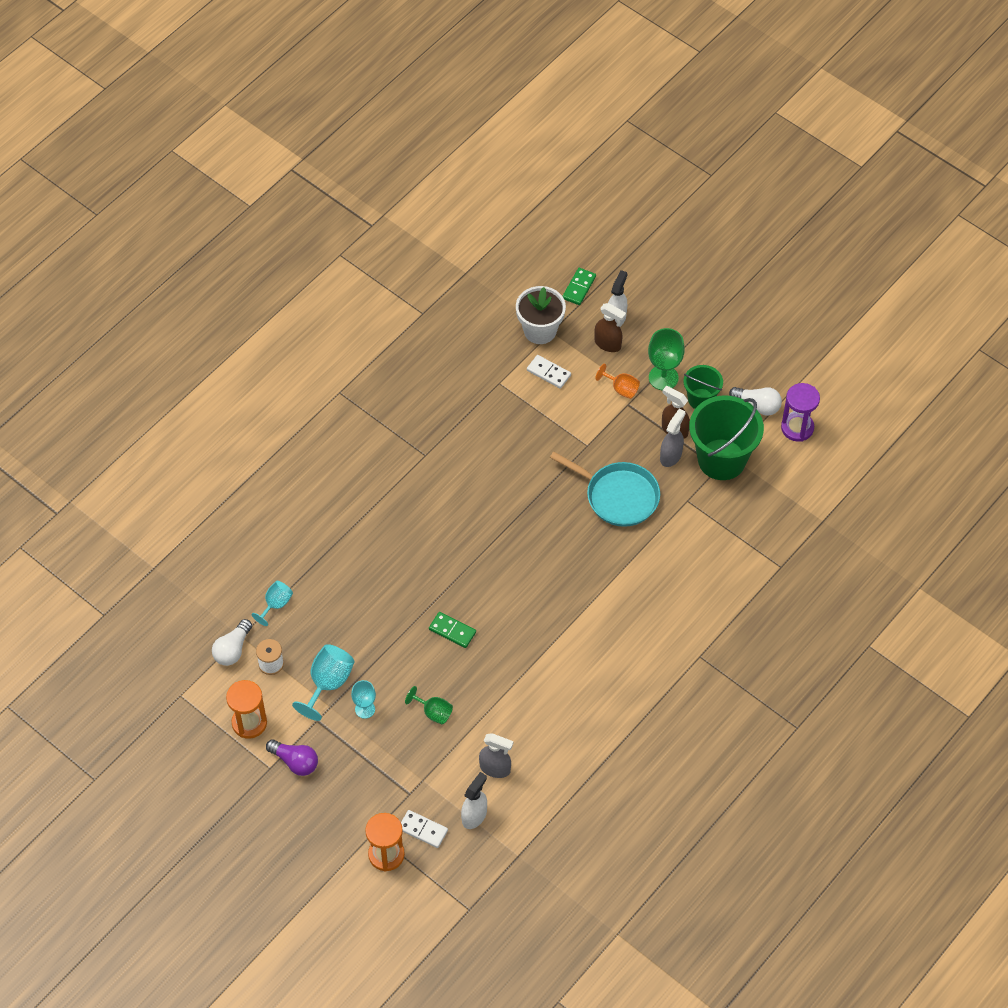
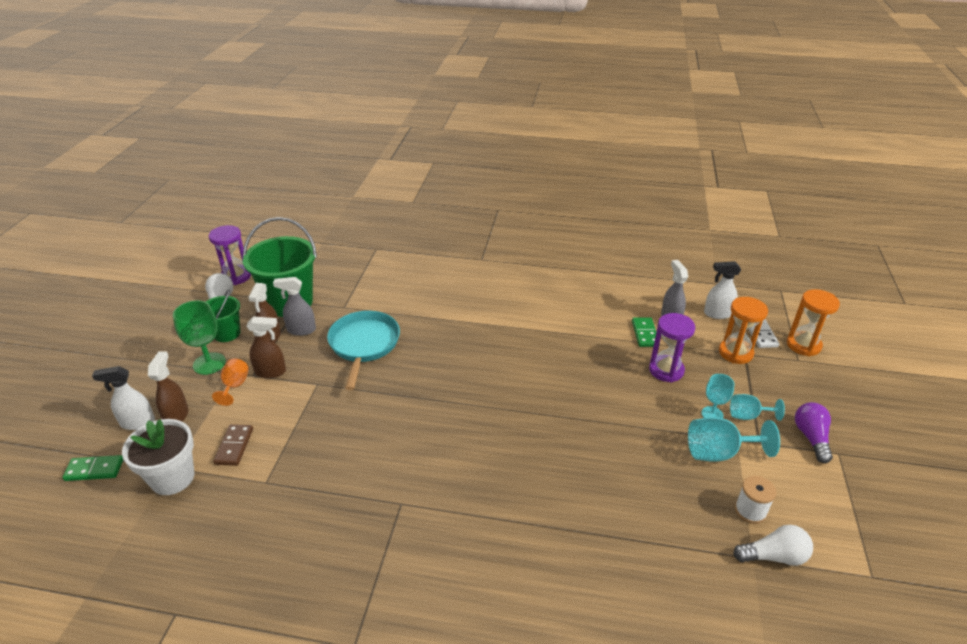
camera: 120 degrees left, 20 degrees down
orange hourglass [226,680,267,739] -> orange hourglass moved to [719,297,768,364]
turquoise goblet [252,581,293,626] -> turquoise goblet moved to [730,394,785,421]
green goblet [405,686,453,724] -> purple hourglass [649,313,695,382]
green domino [429,612,476,648] -> green domino moved to [632,317,660,347]
white domino [527,355,571,389] -> brown domino [213,424,253,466]
none -> brown spray bottle [246,316,286,378]

